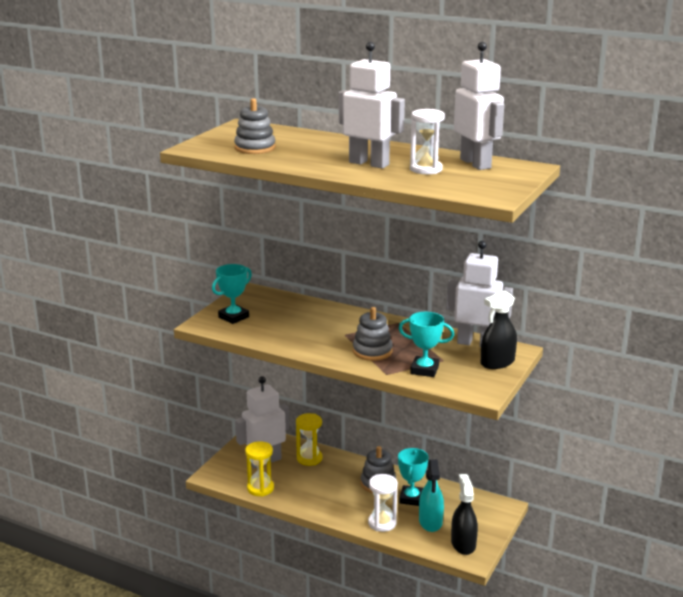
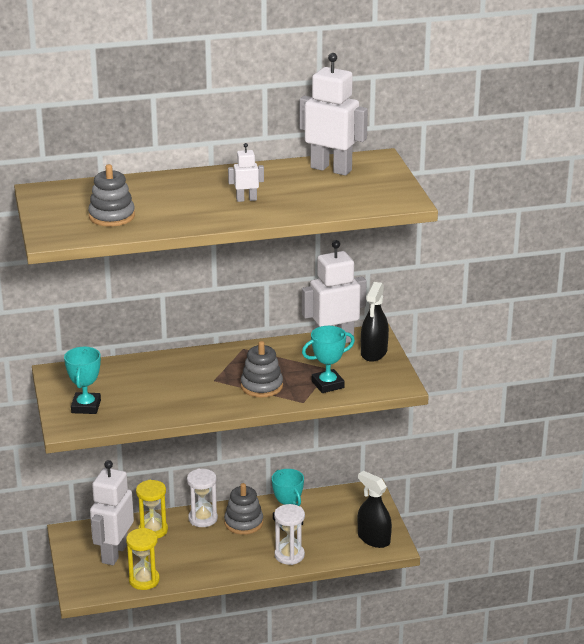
camera: 40 degrees left, 5 degrees up
white robot [339,42,405,169] -> white robot [228,143,264,202], size x0.48
white hourglass [410,109,445,174] -> white hourglass moved to [187,469,218,527]
turquoise spray bottle [419,459,444,532] -> none

